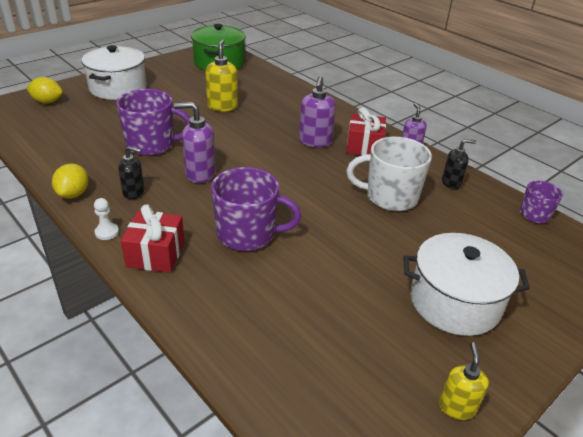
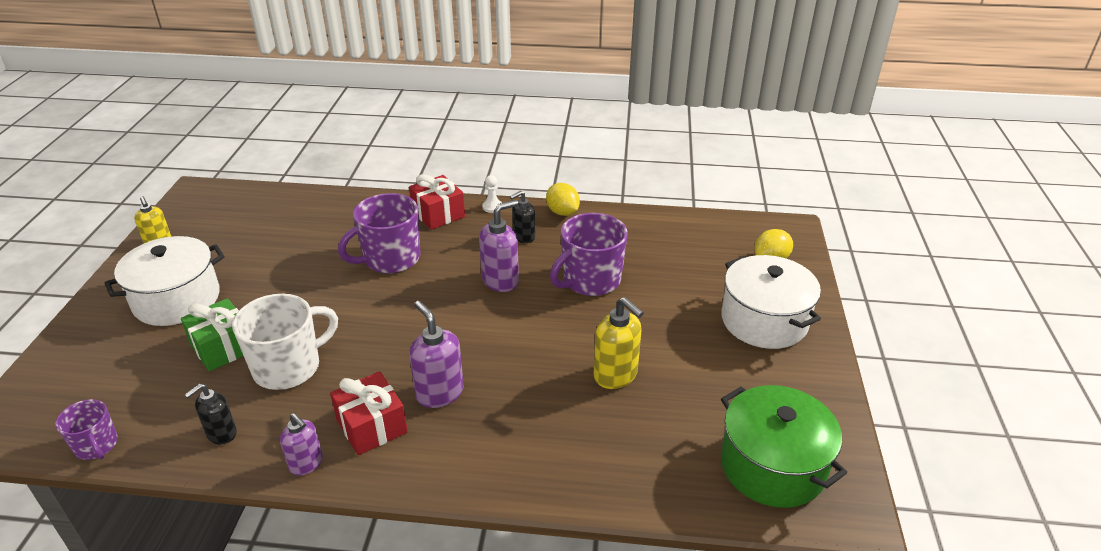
camera: 140 degrees right, 0 degrees up
none -> green gift [181,298,243,371]

